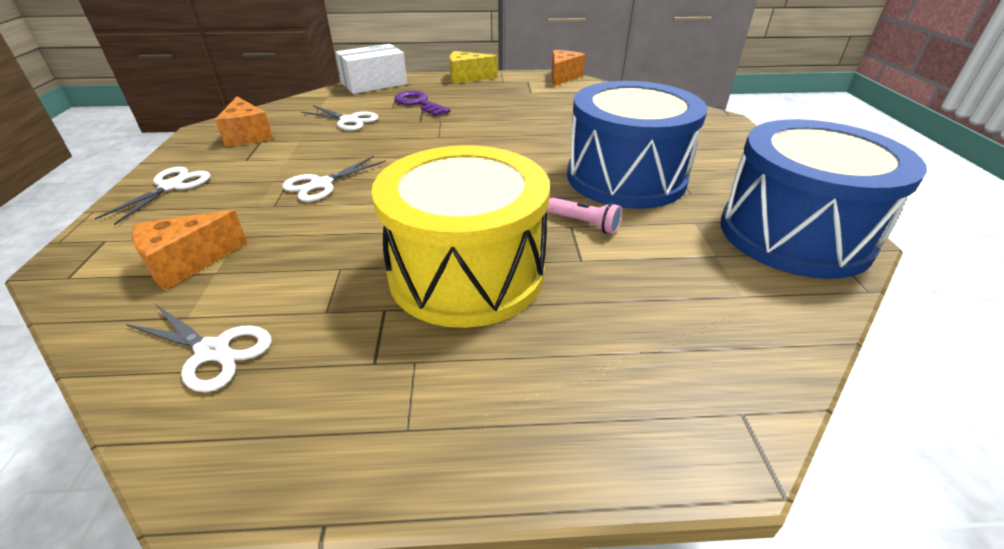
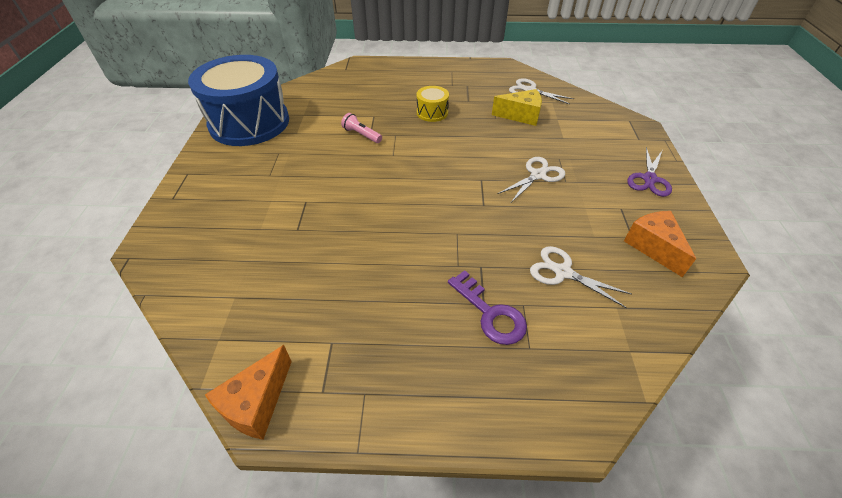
camera: 175 degrees left, 10 degrees up
white scissors [95,167,211,225] -> purple scissors [627,147,672,197]
orange cheese [132,210,248,290] -> none
white box [335,44,407,94] -> none
yellow drum [372,145,550,328] -> yellow drum [417,86,449,122], size x0.42
yellow cheese [449,51,498,84] -> yellow cheese moved to [492,89,542,126]
blue drum [567,81,707,209] -> none

